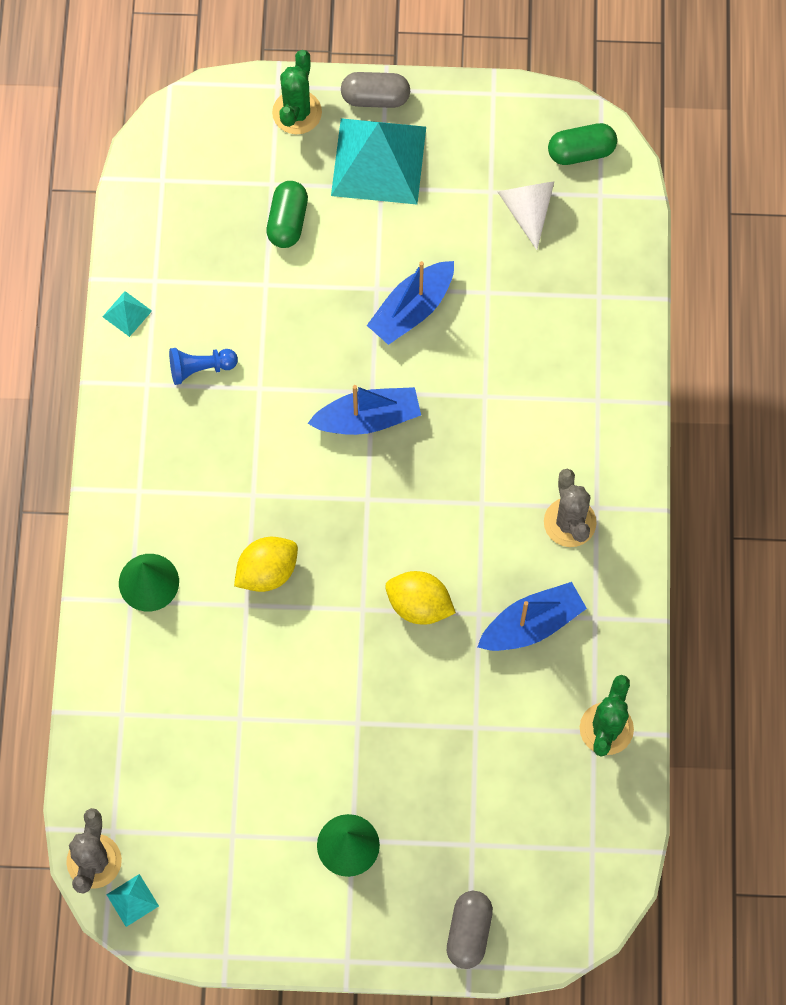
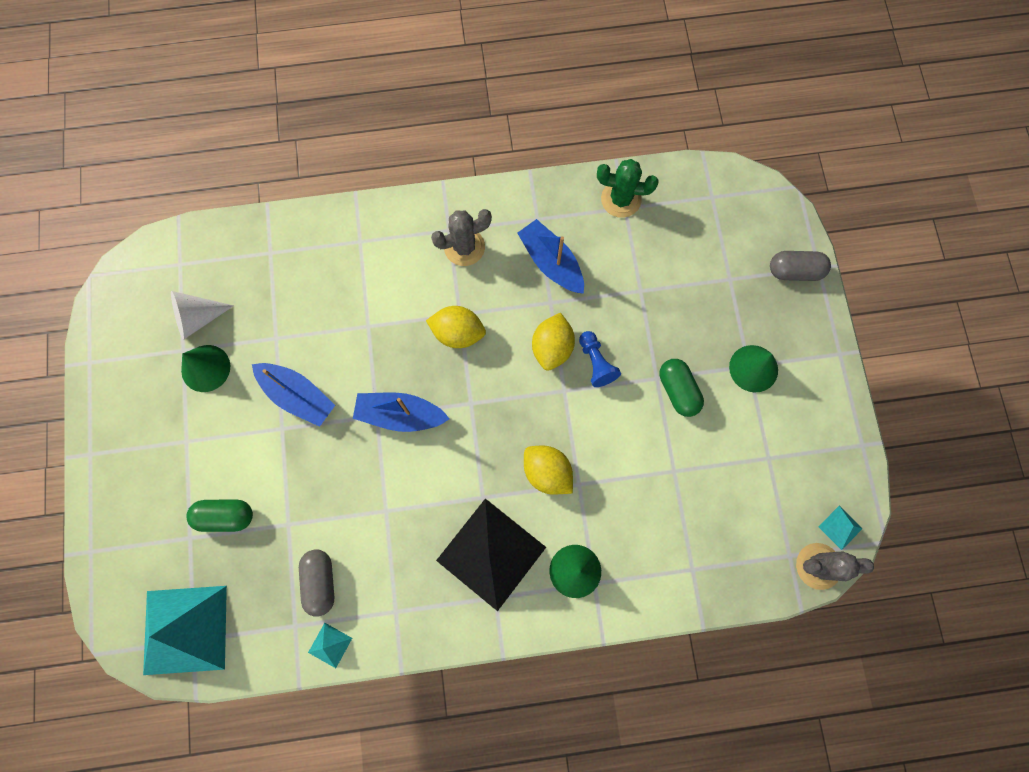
camera: 100 degrees left, 5 degrees up
blue pawn [169,348,238,385] -> blue pawn moved to [579,331,621,387]
green cactus [272,50,322,134] -> none
blue boat [307,385,421,435] -> blue boat turned 60 degrees counterclockwise [353,393,450,432]
turquoise pyramid [331,118,426,204] -> turquoise pyramid moved to [143,586,227,675]
grey capsule [341,72,410,108] -> grey capsule moved to [299,550,334,616]
green capsule [548,123,617,165] -> green capsule moved to [659,359,704,417]
none -> green cone [181,345,230,392]
none -> yellow lemon [426,306,486,348]
none -> black pyramid [436,498,546,611]

